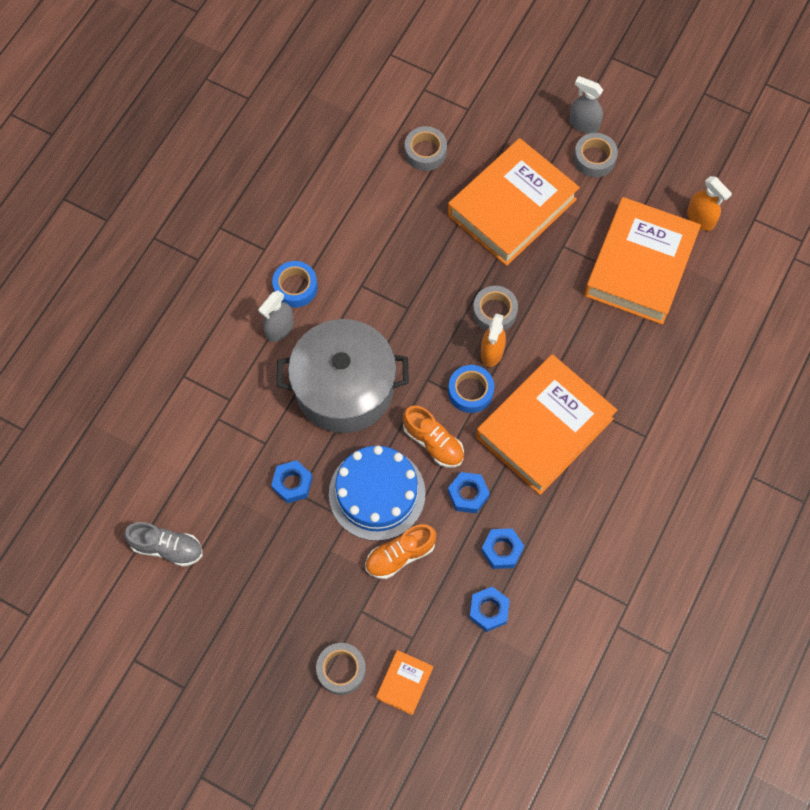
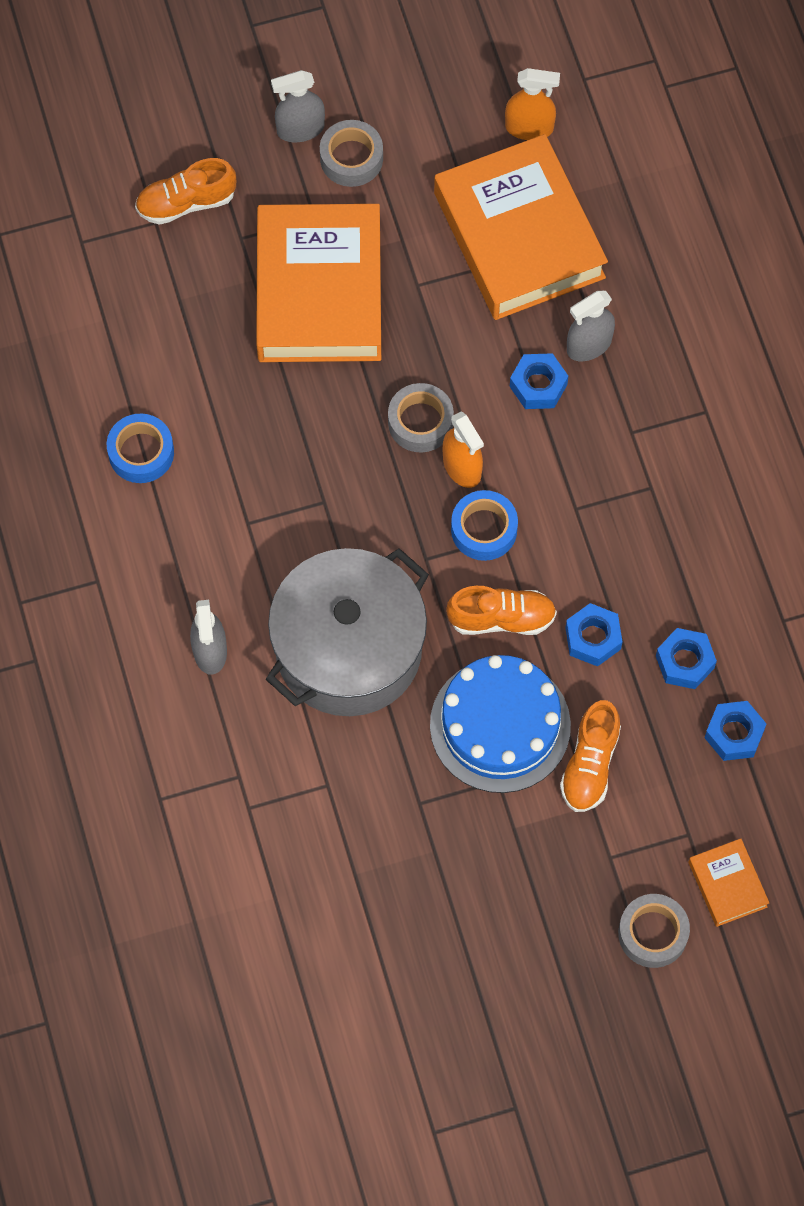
camera: 45 degrees left, 0 degrees up
grey shoe [124,522,203,567] -> none
blue nut [271,460,313,504] -> blue nut moved to [510,353,568,409]
blue tape [272,261,318,308] -> blue tape moved to [107,414,174,483]
grey tape [405,126,447,171] -> none
orange book [476,354,617,495] -> none
none -> orange shoe [135,158,236,225]
none -> grey spray bottle [567,291,615,361]

